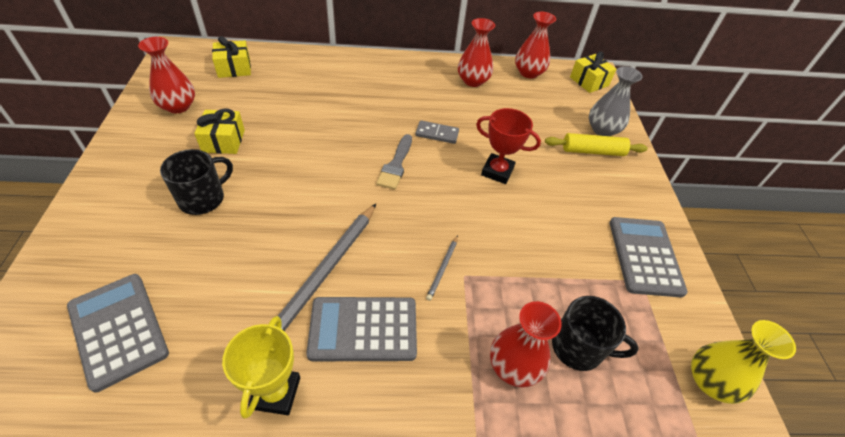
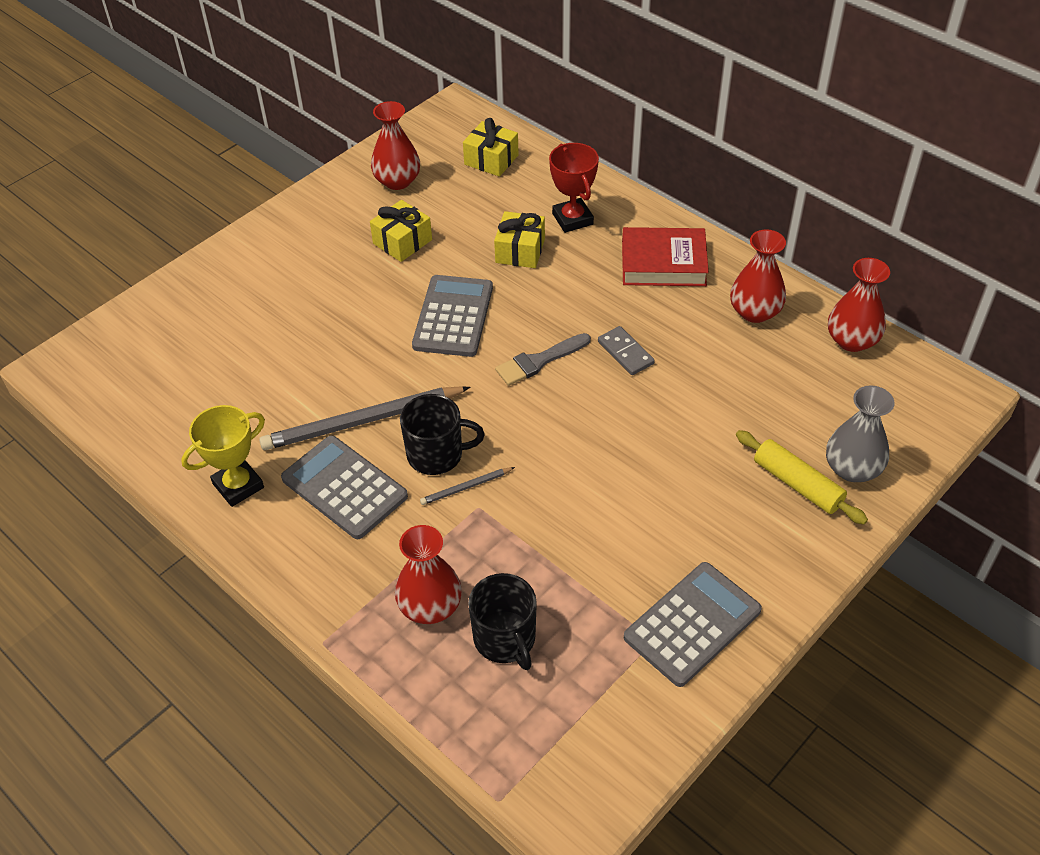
camera: 50 degrees right, 0 degrees up
grey calculator [67,274,169,393] -> grey calculator moved to [412,275,493,357]
black mug [160,149,233,215] -> black mug moved to [400,394,485,475]
red trophy [476,108,541,184] -> red trophy moved to [549,143,599,233]
yellow gift [570,51,616,93] -> yellow gift moved to [494,211,545,268]
yellow vase [691,320,796,404] -> none
none -> red book [622,227,709,286]

